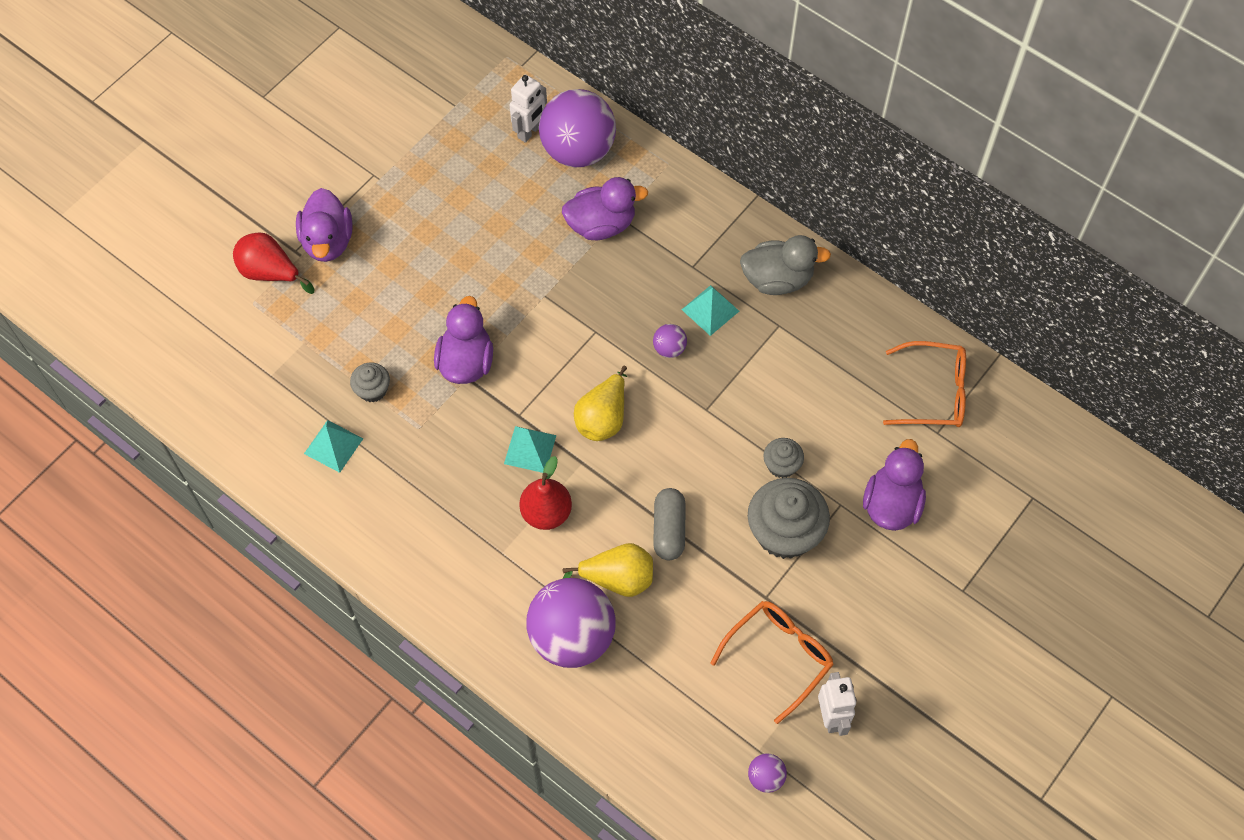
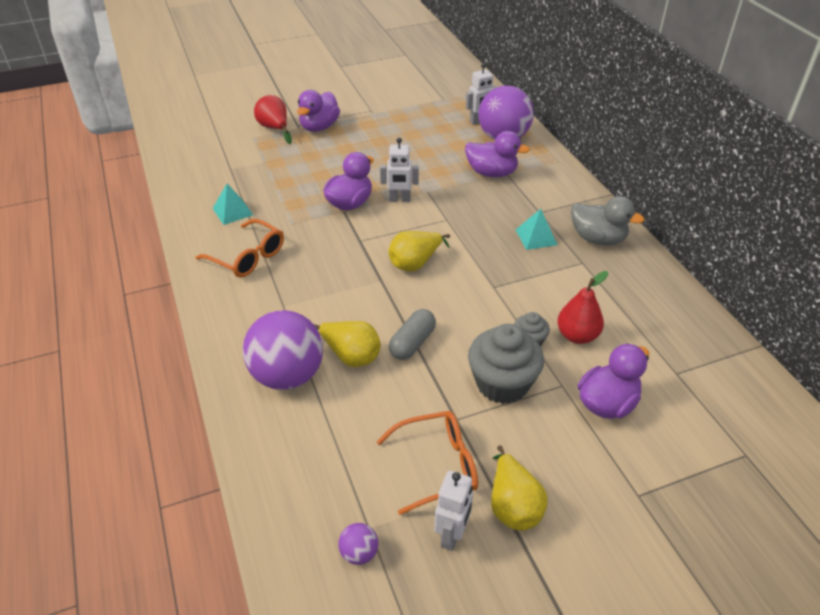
camera: 30 degrees right, 20 degrees down
grey cupcake [350,362,390,402] -> none
turquoise pyramid [504,426,557,473] -> none
red pear [519,456,572,530] -> red pear moved to [557,271,608,344]
purple ball [653,324,687,358] -> none
orange glasses [883,341,966,427] -> orange glasses moved to [196,219,284,278]
none -> white robot [380,137,419,202]
none -> yellow pear [491,445,548,531]

